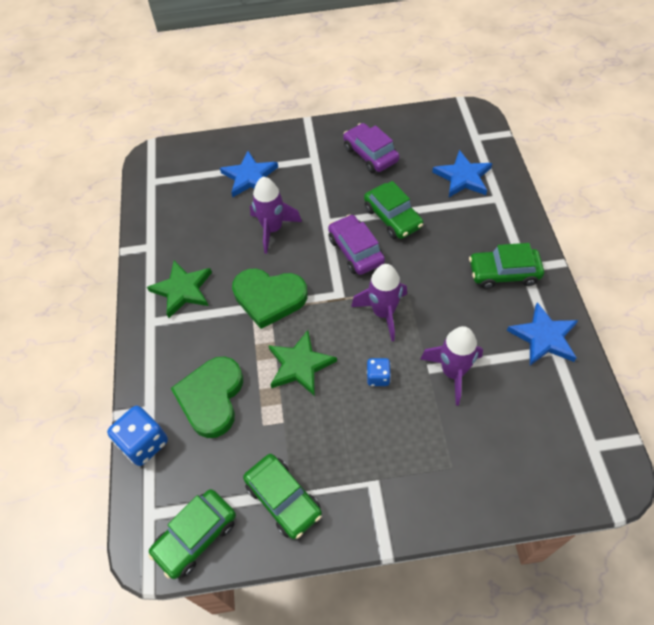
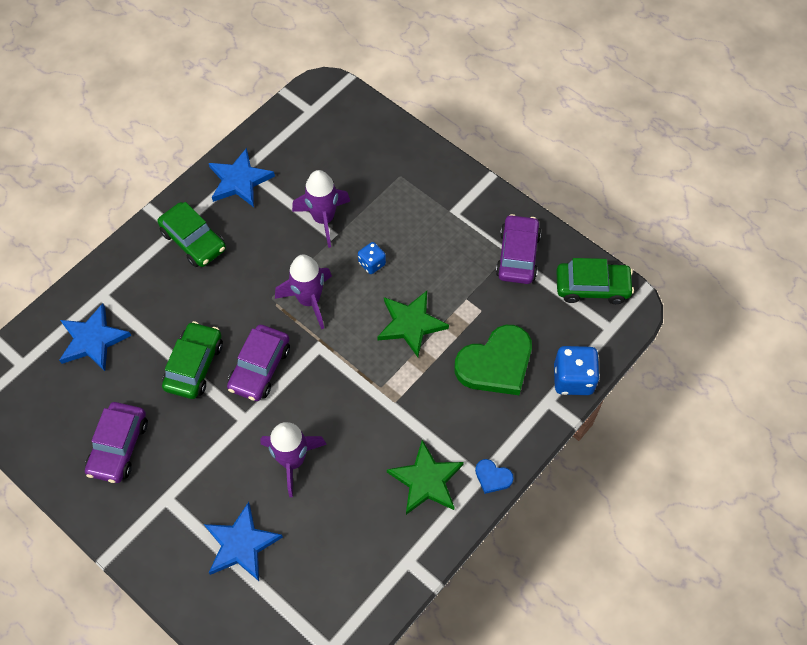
camera: 135 degrees left, 5 degrees up
green heart [232,268,308,329] -> none
green car [243,454,322,539] -> purple car [496,214,541,284]
none -> blue heart [475,459,514,494]

